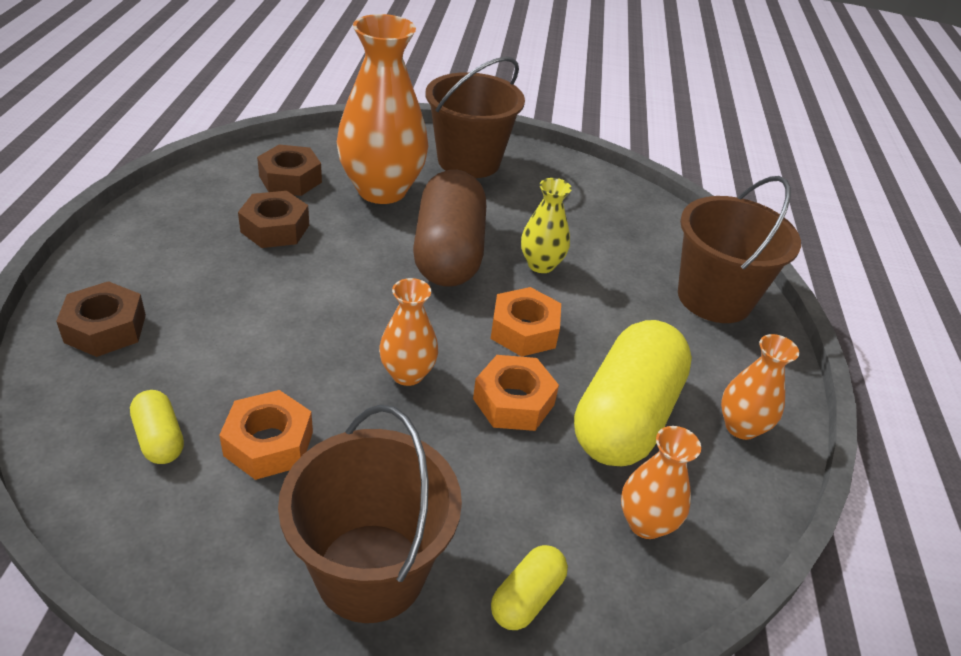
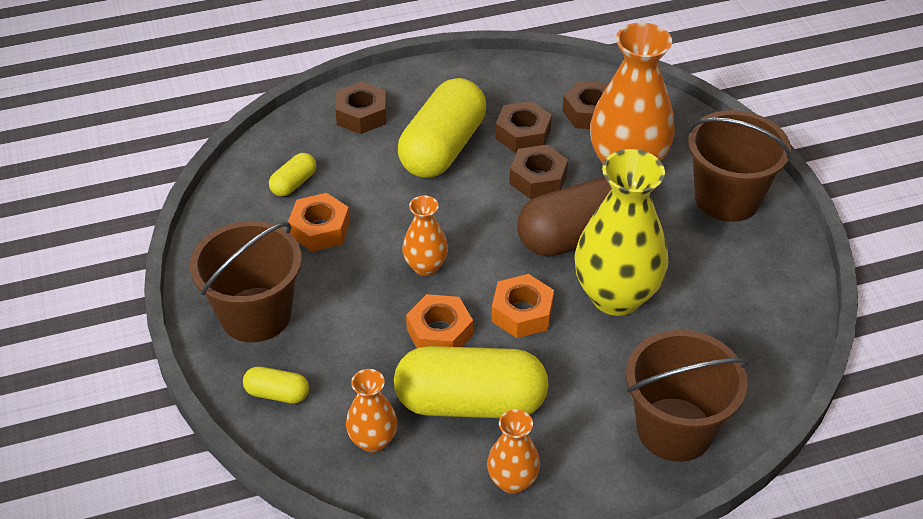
camera: 70 degrees right, 5 degrees up
yellow vase [521,178,572,273] -> yellow vase [574,149,668,316], size x1.97
none -> yellow capsule [398,78,486,178]
none -> brown nut [509,145,568,199]

